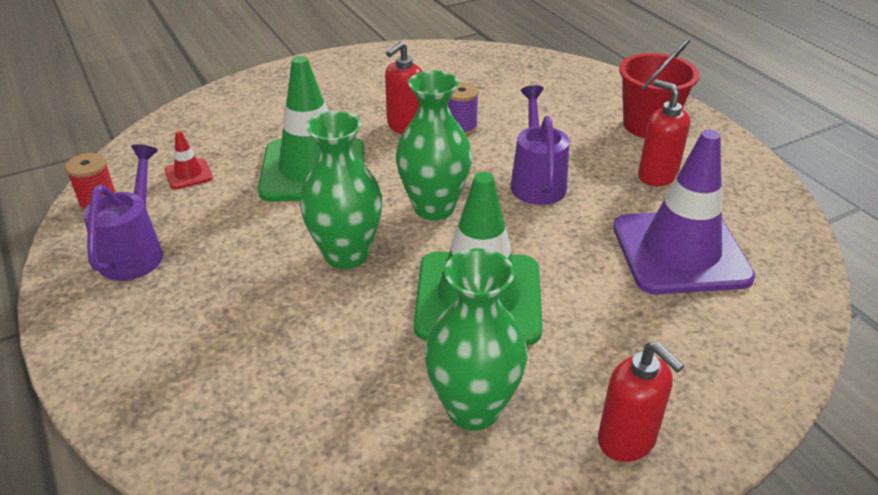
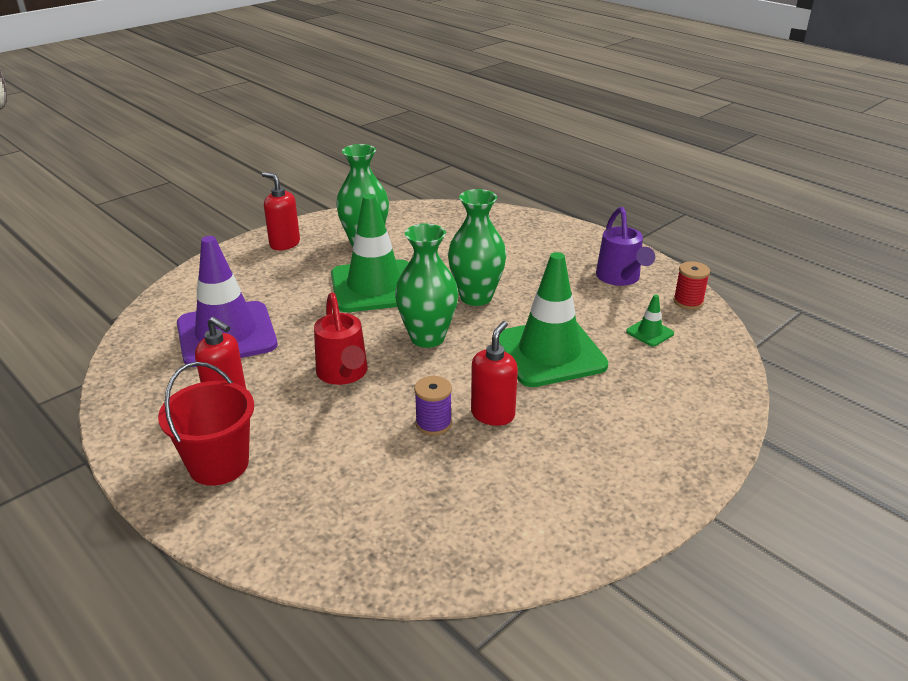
camera: 165 degrees right, 5 degrees down
red traffic cone [165,131,213,190] -> green traffic cone [626,295,674,347]
purple watering can [511,85,569,205] -> red watering can [314,293,368,385]

